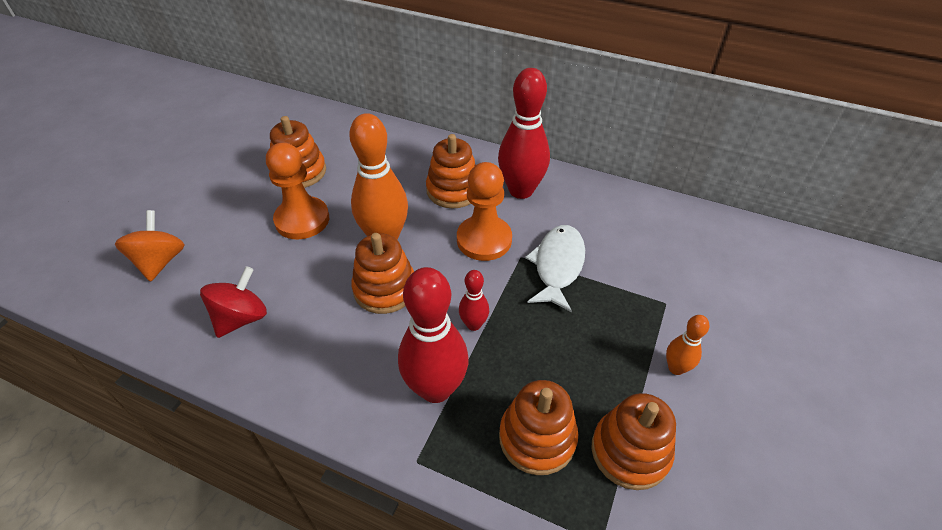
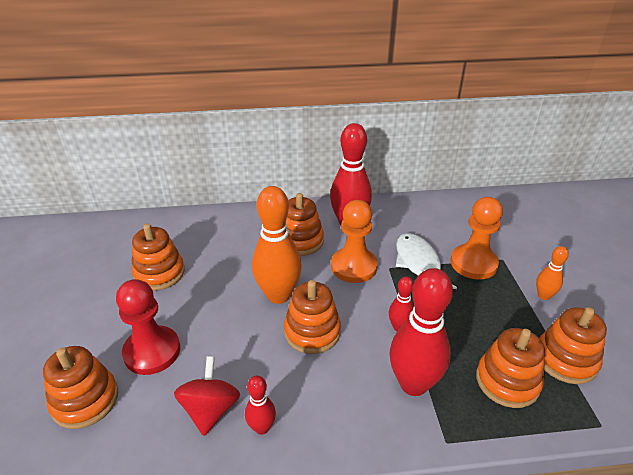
camera: 30 degrees left, 10 degrees down
orange spinning top [115,210,184,282] -> orange stacking toy [43,346,118,429]
orange pawn [266,143,329,239] -> orange pawn moved to [451,197,503,280]
none -> red pawn [116,279,180,375]
none -> red bowling pin [245,375,276,435]

